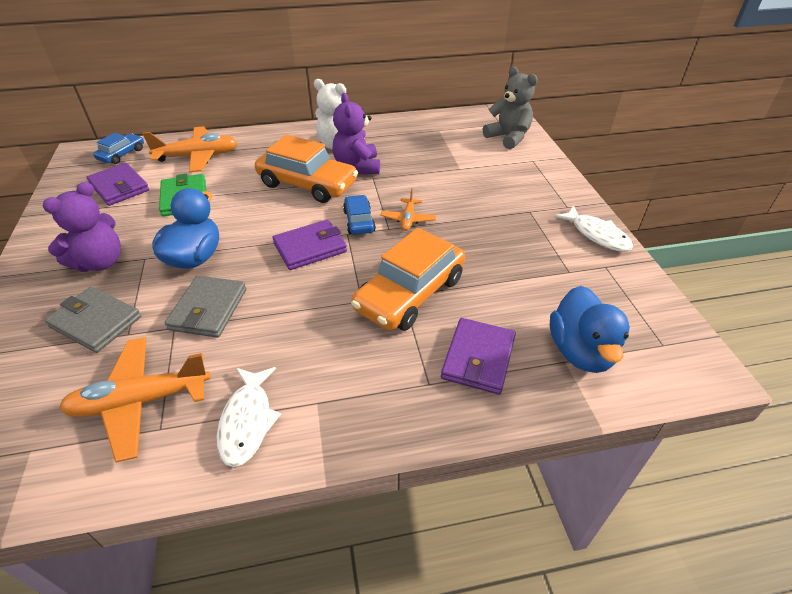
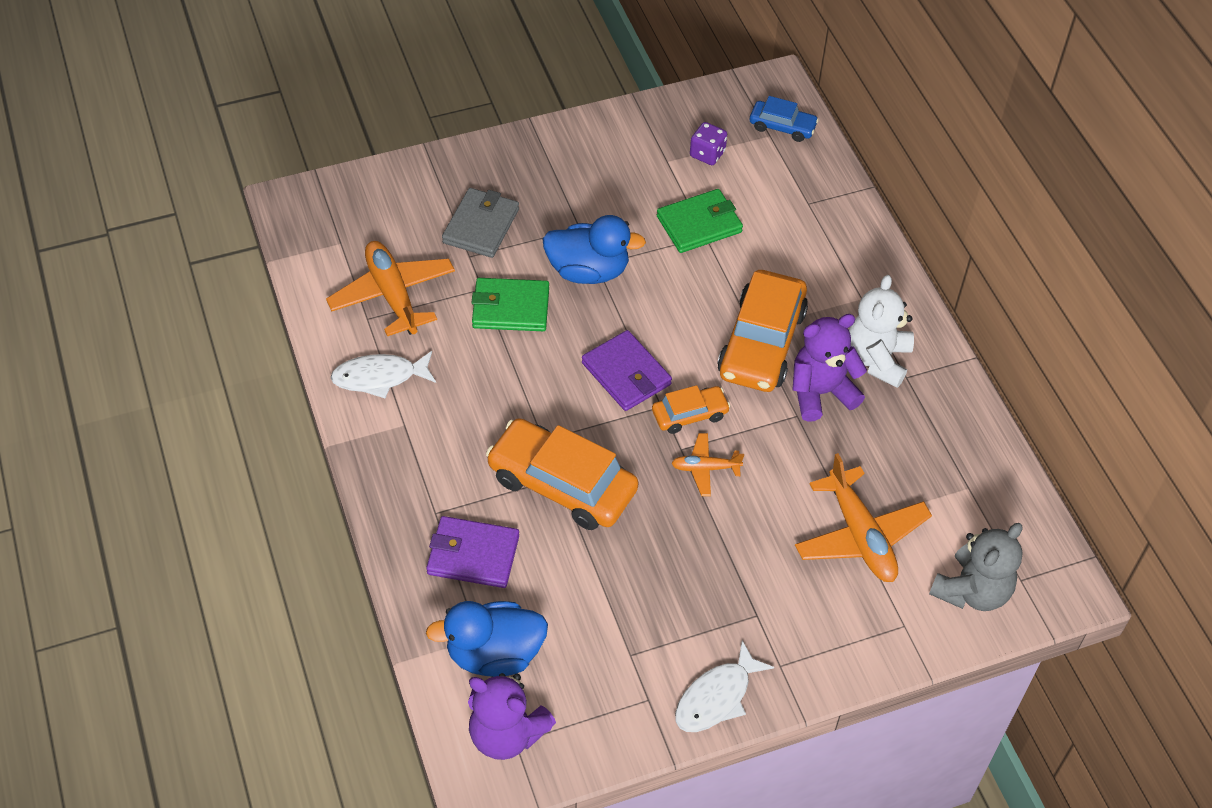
camera: 80 degrees right, 10 degrees up
purple teddy bear [43,182,121,272] -> purple teddy bear moved to [468,673,556,760]
purple wallet [87,163,150,206] -> purple dice [690,122,727,165]
orange plane [142,126,238,173] -> orange plane moved to [795,453,932,582]
grey wallet [165,275,246,338] -> green wallet [471,278,549,331]
blue car [343,195,376,235] -> orange car [652,385,730,434]

